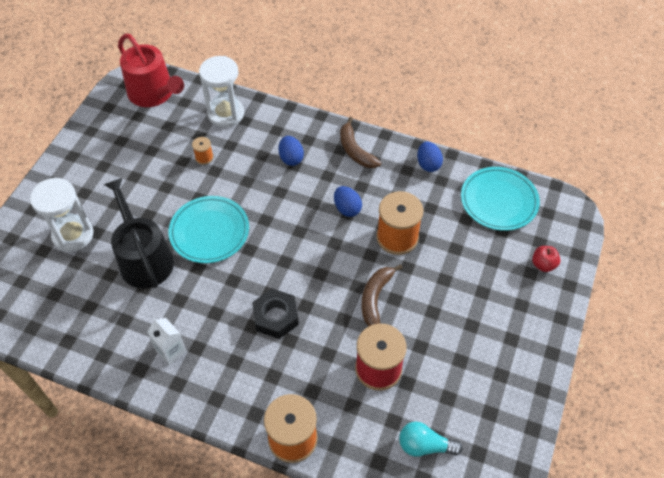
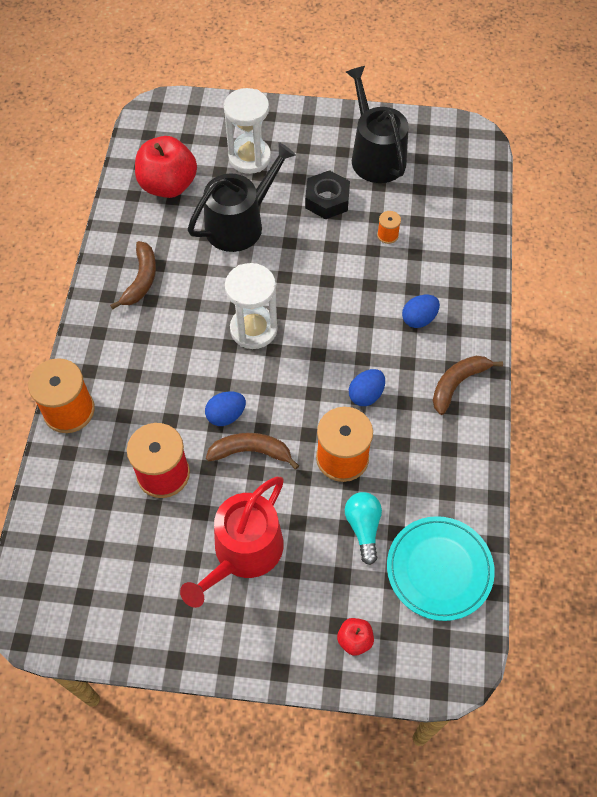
camera: 75 degrees right, 5 degrees up
red watering can [118,33,184,107] -> red watering can moved to [180,477,284,608]
white carton [147,318,187,365] -> brown banana [110,241,156,309]
turquoise plate [169,196,249,263] -> none
white hourglass [199,56,244,128] -> white hourglass moved to [225,263,277,349]
black nut [252,289,299,339] -> black nut moved to [305,170,350,219]
turquoise light bulb [399,422,463,457] -> turquoise light bulb moved to [345,492,382,565]
blue egg [417,141,443,172] -> blue egg moved to [205,391,246,426]
none -> red apple [135,136,197,198]
none -> black watering can [346,66,409,183]

